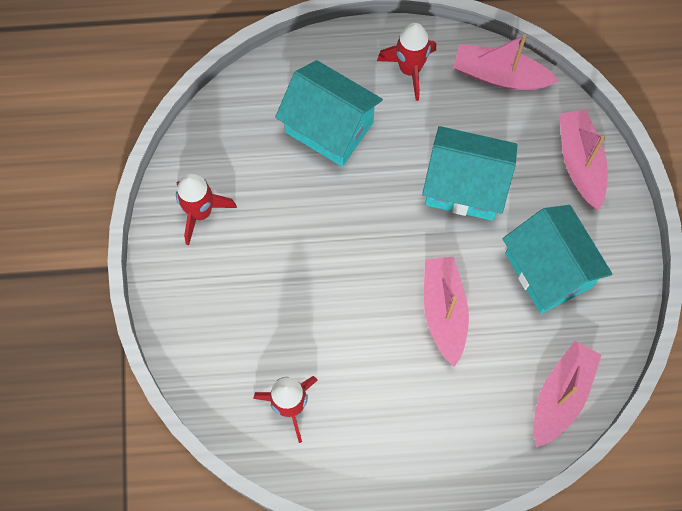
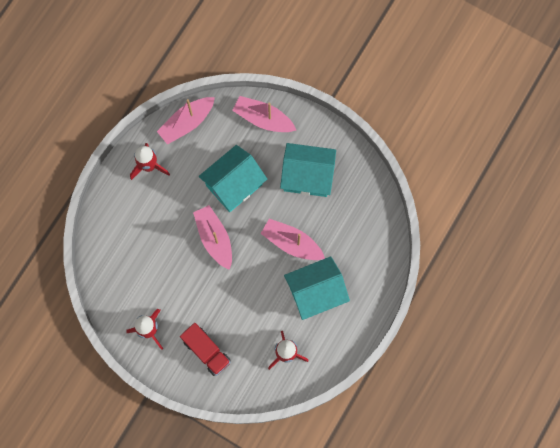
camera: 55 degrees left, 5 degrees up
turquoise house [275,60,383,167] -> turquoise house moved to [284,256,350,320]
pink boat [533,341,601,447] -> pink boat moved to [193,205,232,270]
none -> red truck [180,323,231,376]

